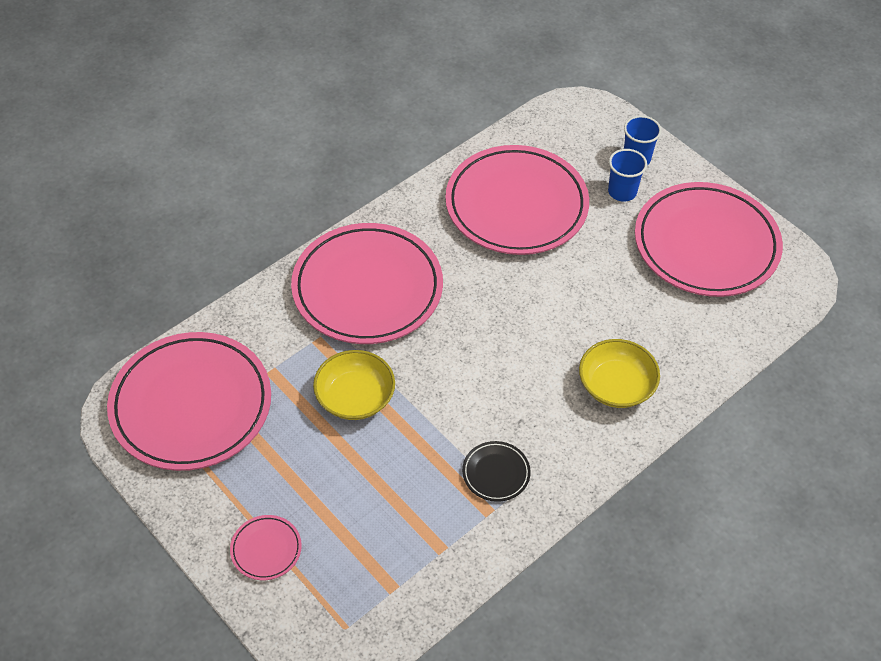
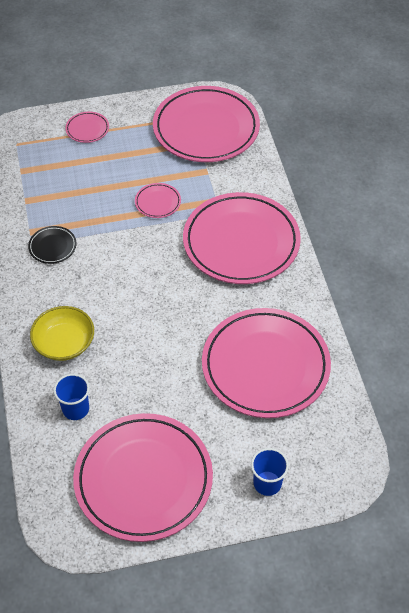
camera: 120 degrees right, 0 degrees up
yellow bowl [313,350,395,420] -> pink plate [135,183,181,218]
blue cup [608,149,647,202] -> blue cup moved to [53,374,90,420]

